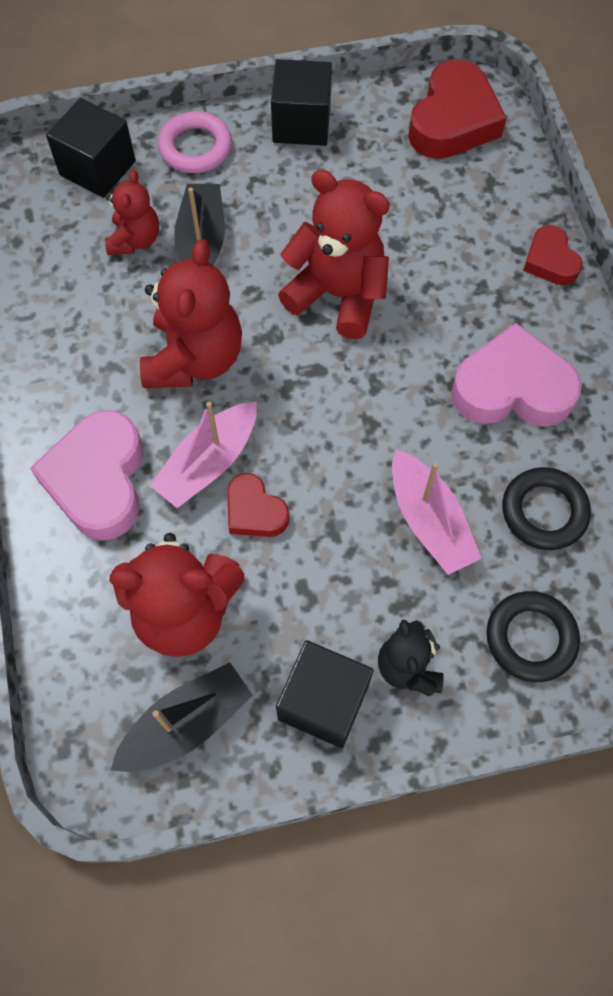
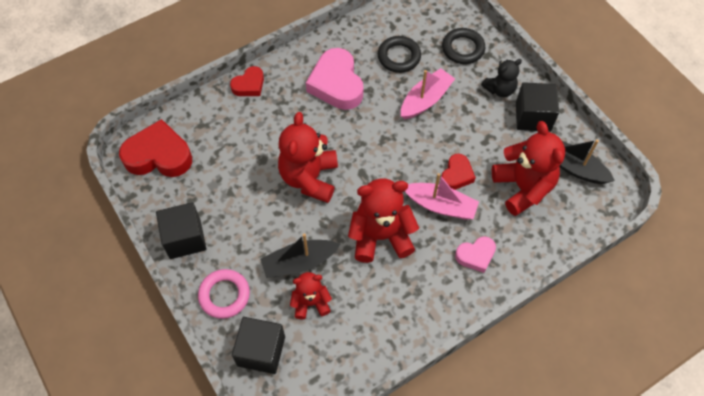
camera: 110 degrees left, 5 degrees down
pink heart [30,410,144,541] -> pink heart [455,236,496,273], size x0.55

